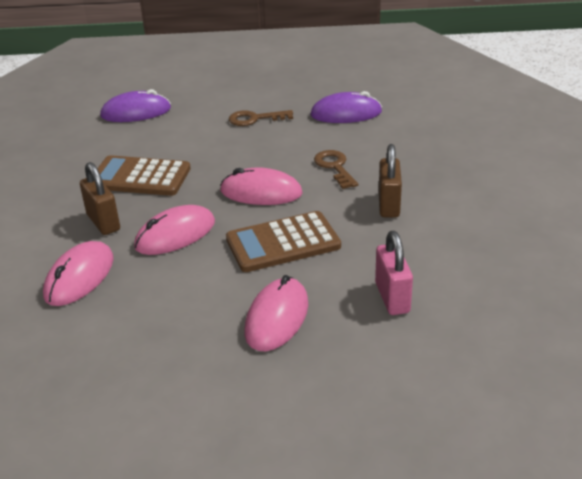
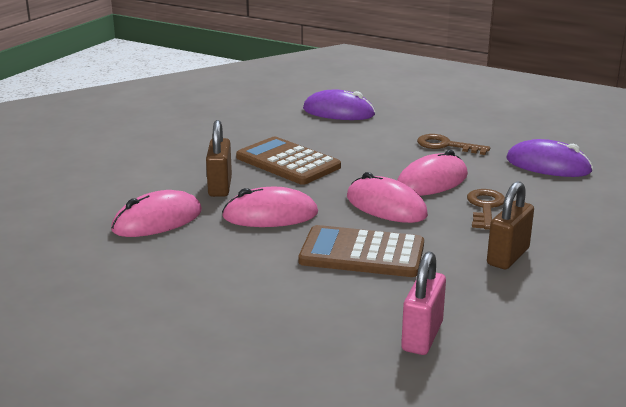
camera: 30 degrees right, 10 degrees down
pink mouse [245,275,308,351] -> pink mouse moved to [397,150,468,196]

